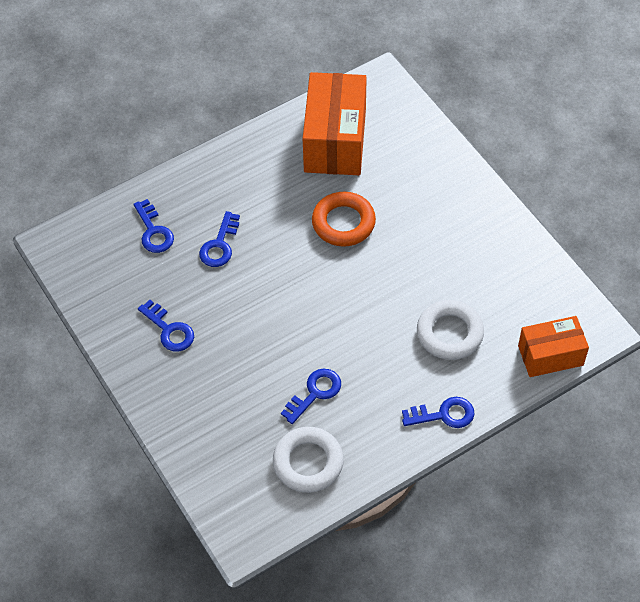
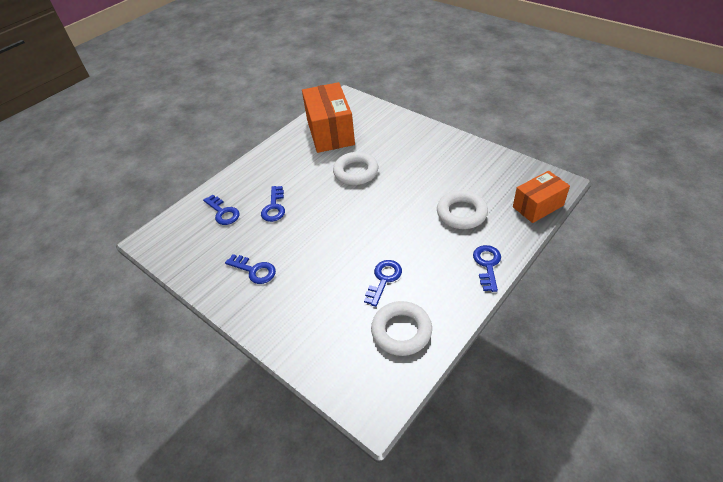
camera: 15 degrees left, 10 degrees down
orange ring [312,192,376,247] -> white ring [333,152,378,185]
blue key [402,397,475,428] -> blue key turned 60 degrees counterclockwise [473,245,501,292]

